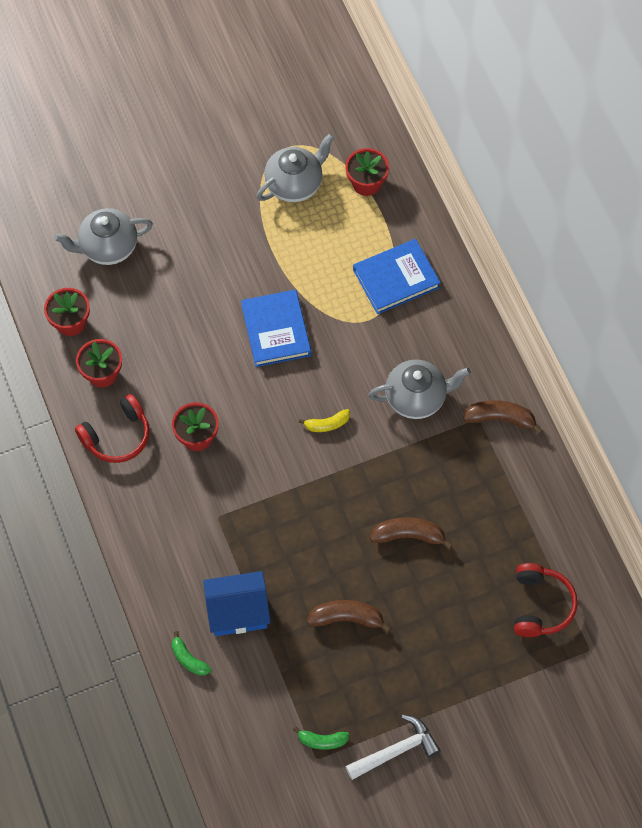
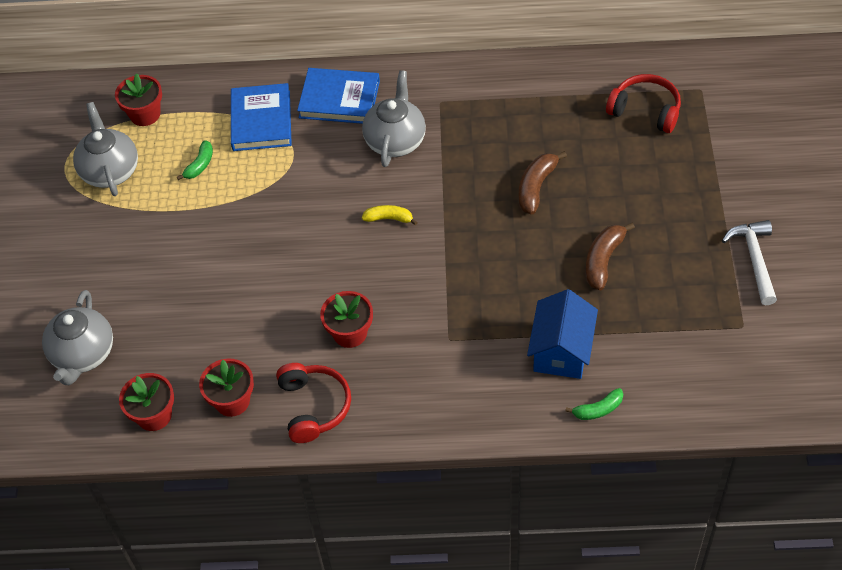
camera: 65 degrees left, 10 degrees down
blue book [241,290,311,367] -> blue book moved to [297,68,380,124]
green banana [293,727,350,750] -> green banana moved to [177,140,213,180]
yellow banana [299,409,350,432] -> yellow banana turned 90 degrees counterclockwise [362,205,418,225]
brown banana [463,400,543,435] -> none

